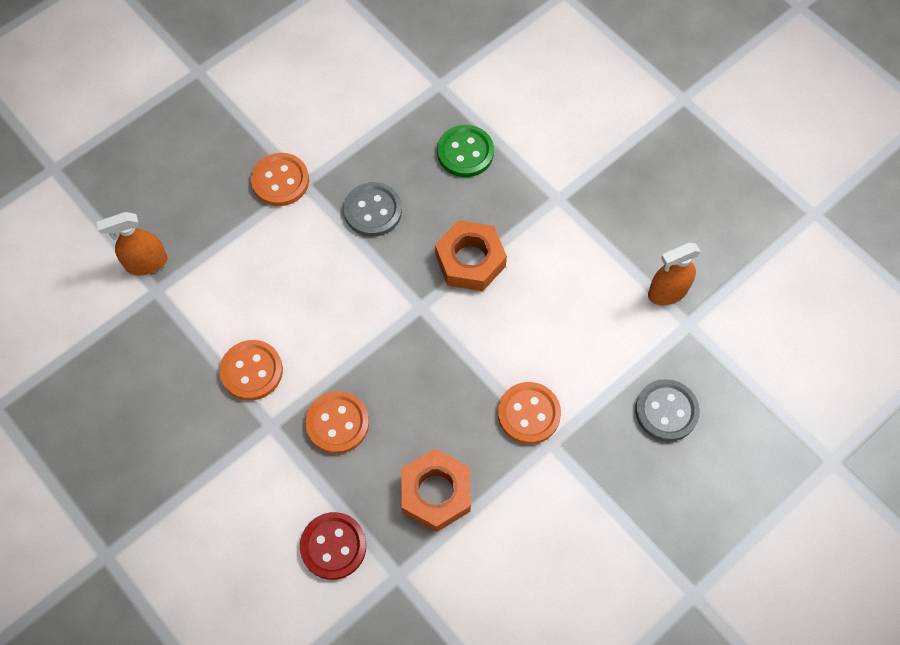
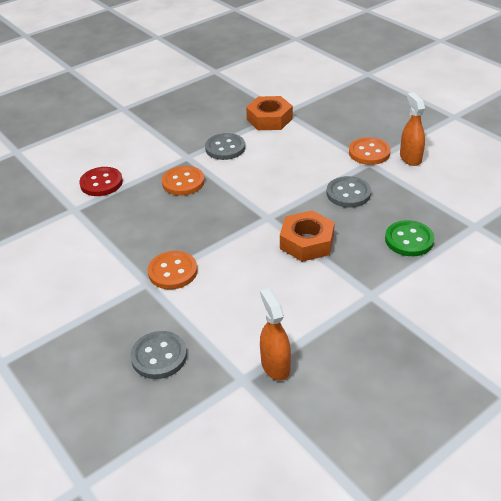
camera: 95 degrees right, 25 degrees down
orange spray bottle [96,212,167,275] -> orange spray bottle moved to [400,93,425,166]
orange button [220,340,283,401] -> grey button [205,133,245,160]
orange nut [401,449,471,532] -> orange nut moved to [246,96,293,130]

